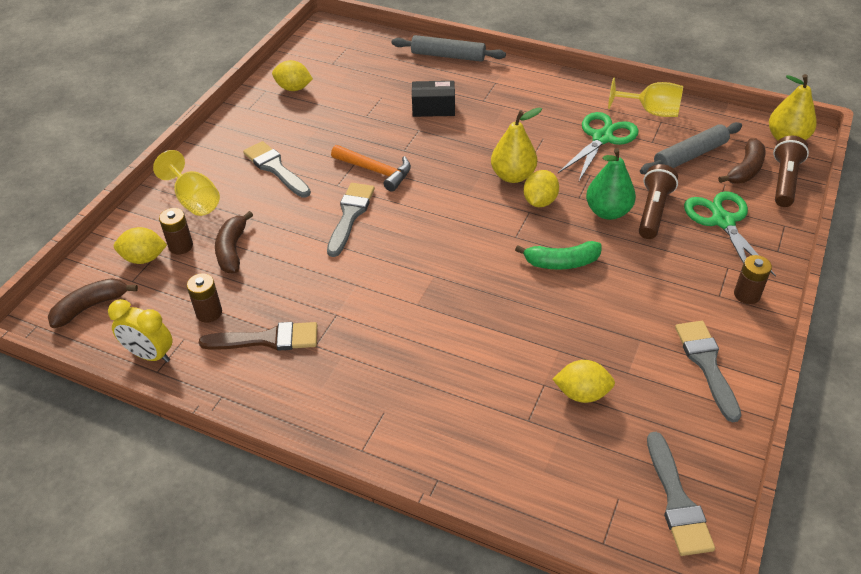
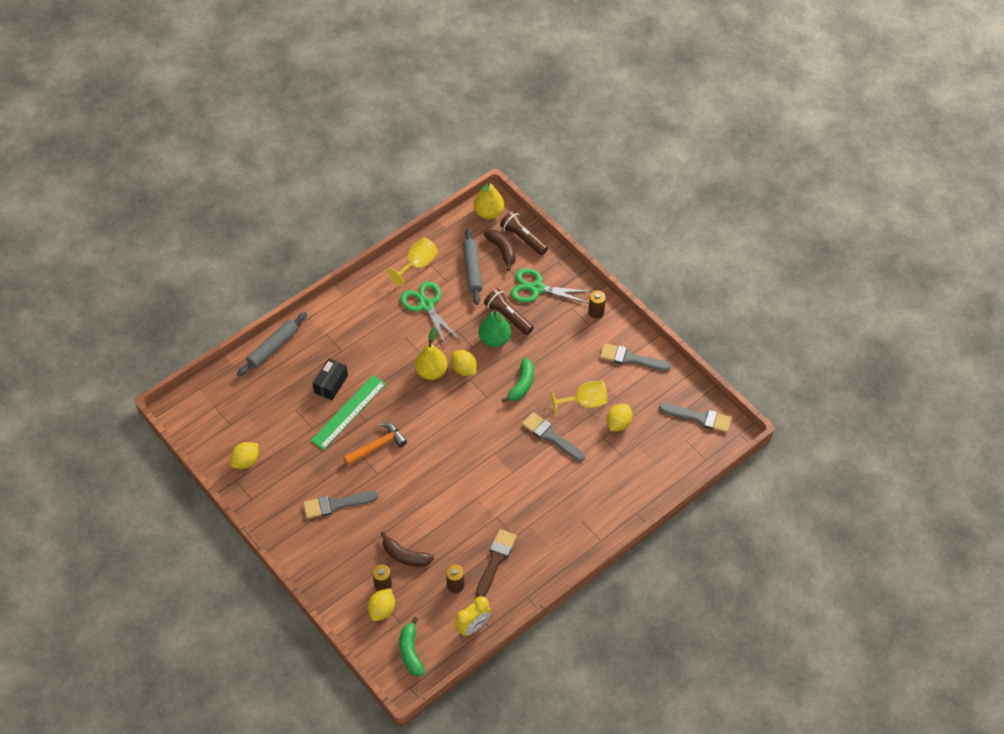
camera: 65 degrees left, 10 degrees up
brown banana [48,278,138,328] -> green banana [399,617,425,676]
yellow goblet [153,150,220,216] -> yellow goblet moved to [550,380,608,415]
grey brush [327,183,375,257] -> grey brush moved to [522,412,585,461]
none -> green ruler [311,375,386,450]

